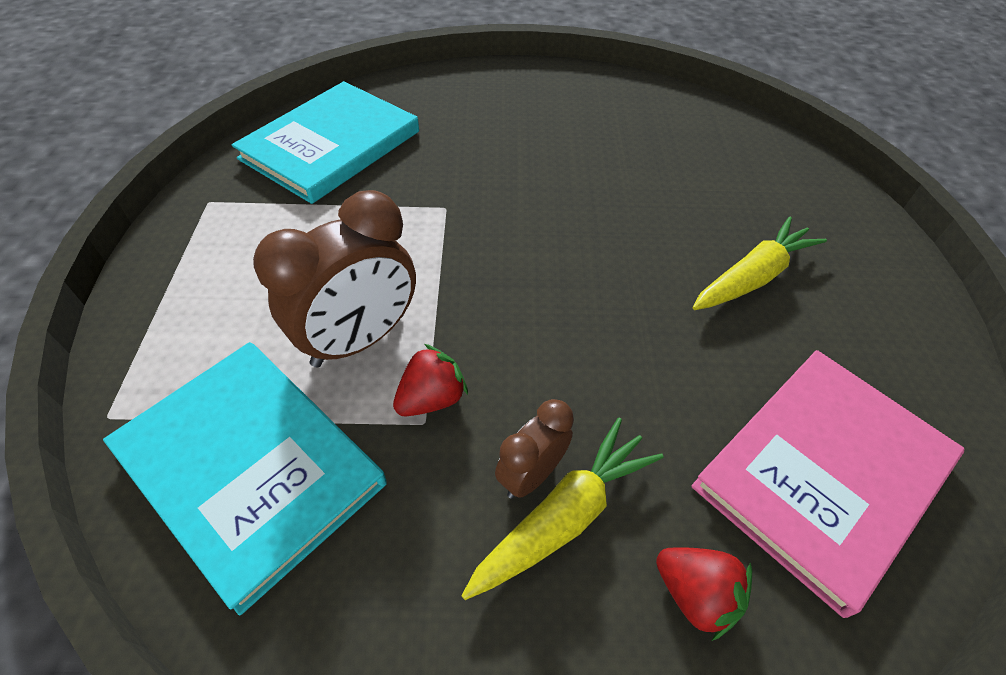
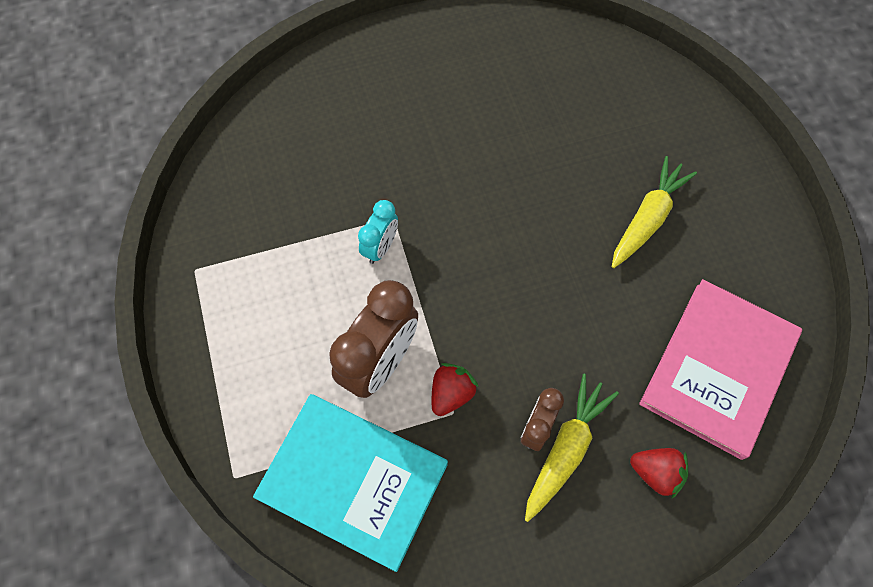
camera: 15 degrees left, 15 degrees up
turquoise book [232,81,419,204] -> none
none -> turquoise clock [358,200,398,264]

